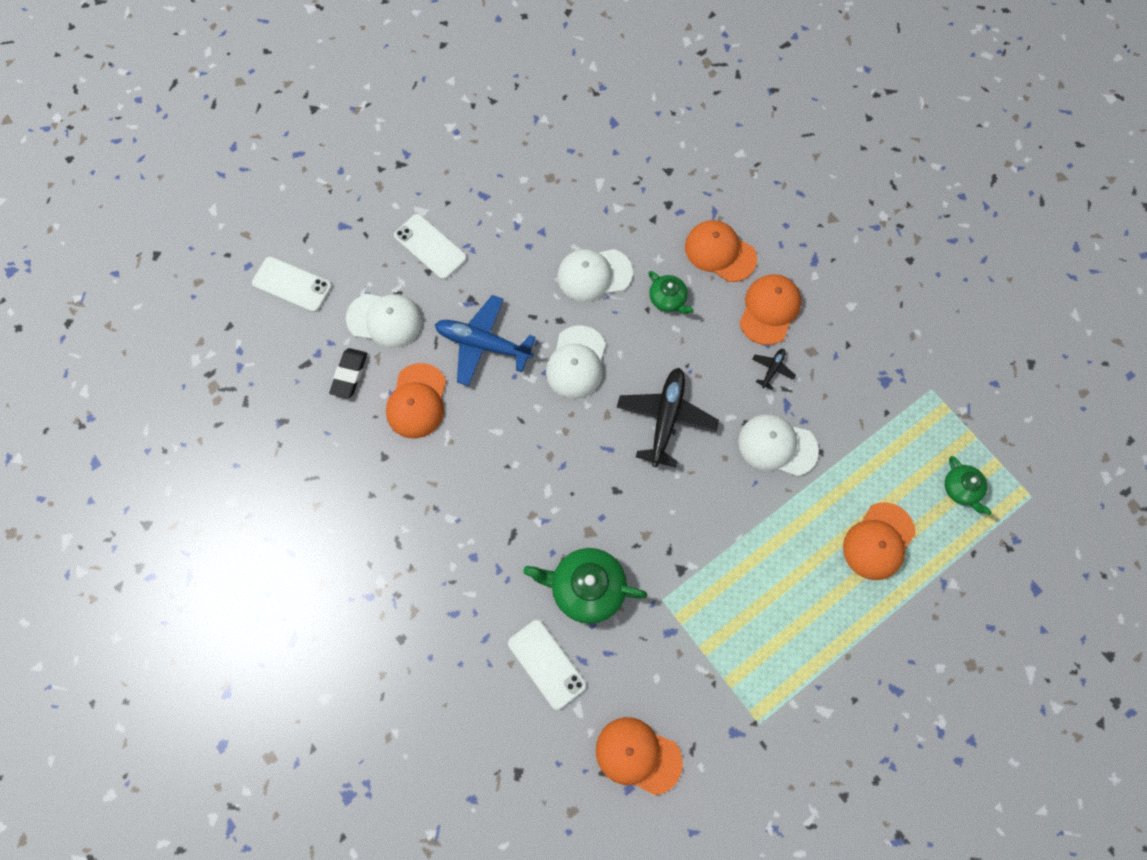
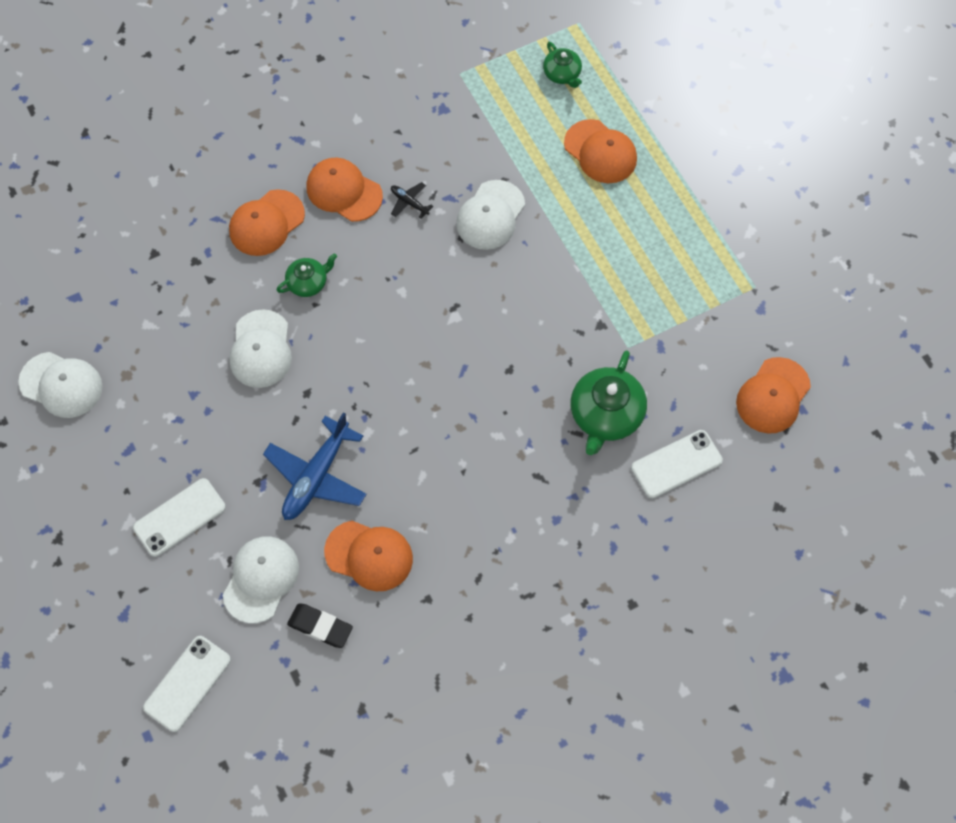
camera: 80 degrees left, 5 degrees down
white cap [546,325,606,399] -> white cap moved to [18,352,102,418]
black plane [617,368,719,467] -> none
green teapot [945,456,992,515] -> green teapot turned 75 degrees clockwise [543,42,582,88]

